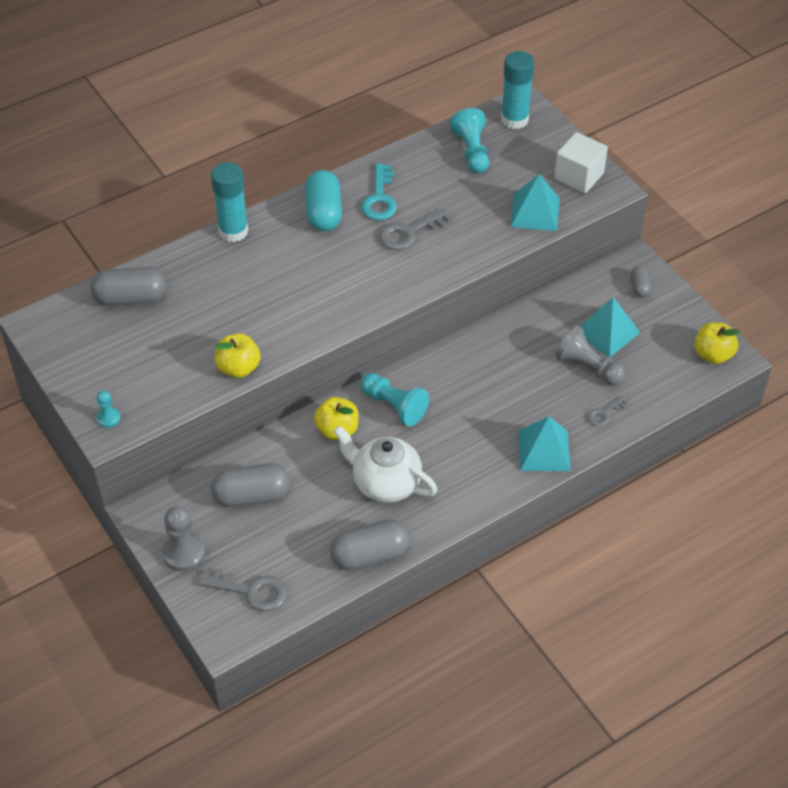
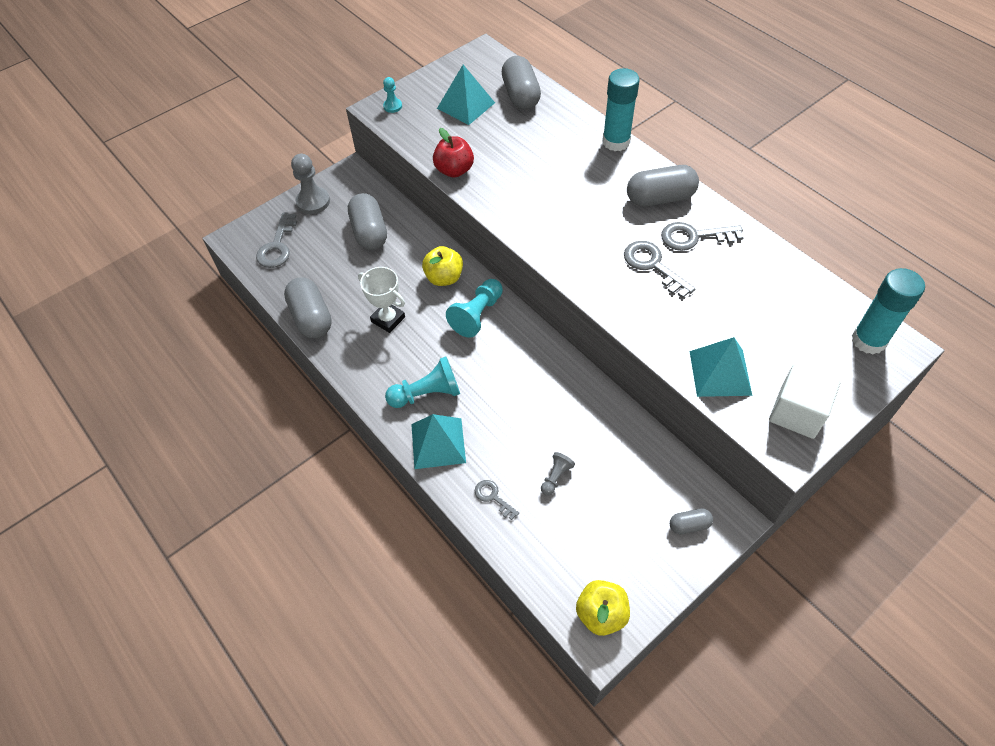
camera: 85 degrees right, 5 degrees up
yellow apple [215,333,261,378] -> red apple [433,128,474,178]
turquoise capsule [305,170,342,231] -> grey capsule [627,165,699,207]
white teapot [333,426,437,503] -> white trophy [358,267,405,333]
turquoise key [361,164,397,220] -> grey key [661,222,744,251]
turquoise pawn [450,108,489,173] -> turquoise pawn moved to [385,356,460,408]
grey pawn [556,325,625,385] -> grey pawn [541,452,575,496], size x0.55
turquoise pyramid [580,297,640,357] -> turquoise pyramid moved to [437,65,495,125]

